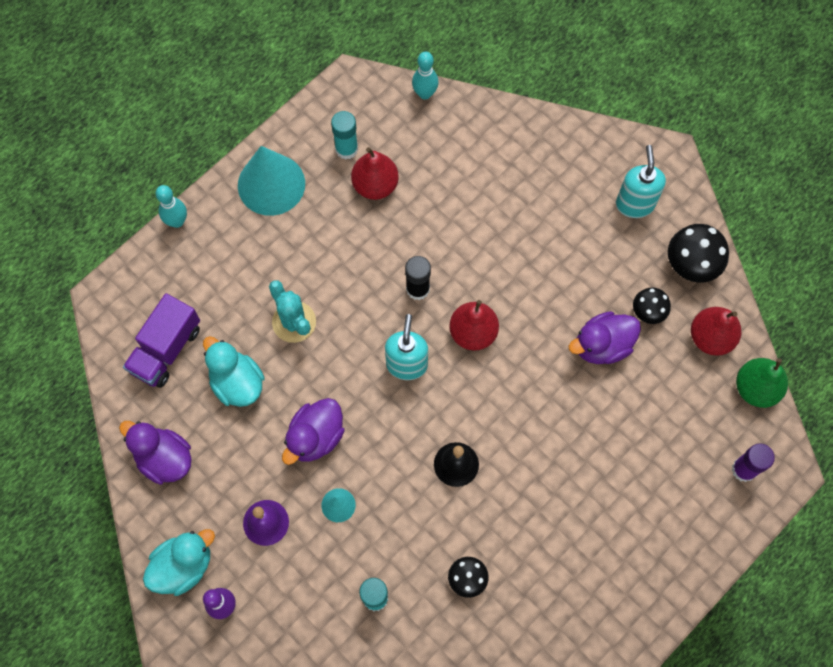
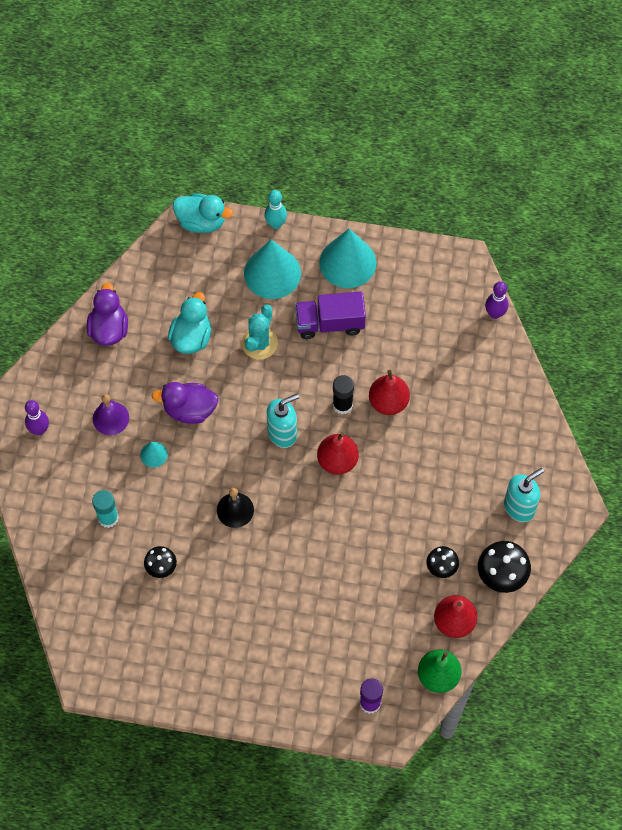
camera: 55 degrees right, 5 degrees down
purple truck [123,293,200,388] -> purple truck moved to [295,291,366,339]
turquoise duck [143,529,215,596] -> turquoise duck moved to [173,193,233,233]
turquoise glue stick [331,111,358,160] -> none
red pear [351,147,399,200] -> red pear moved to [369,370,410,415]
turquoise bowling pin [412,51,439,100] -> purple bowling pin [485,281,508,319]
purple duck [569,311,641,364] -> none
none -> turquoise cone [244,240,301,299]

